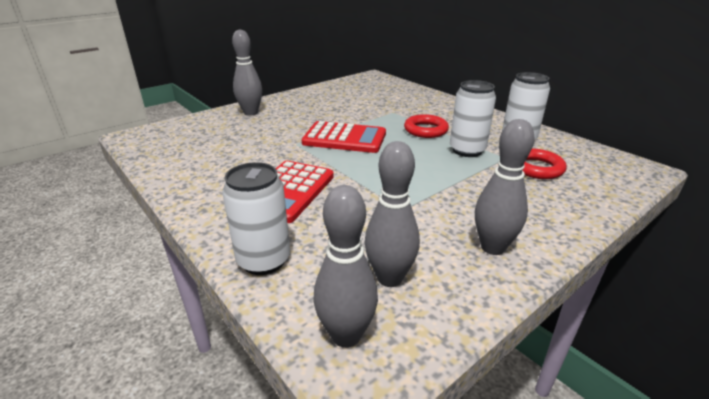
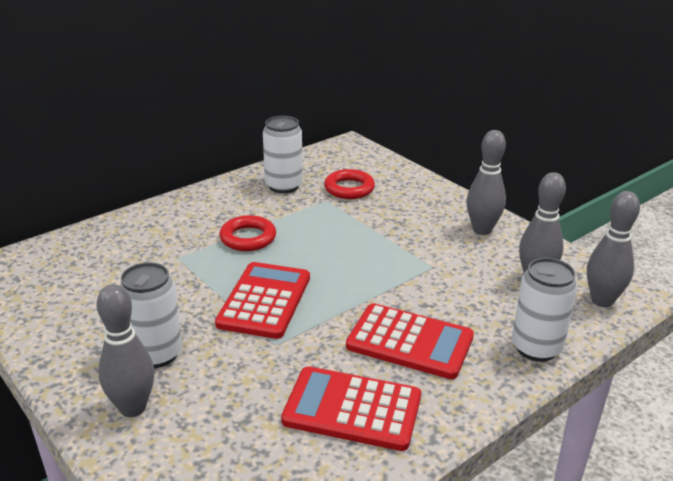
camera: 90 degrees left, 0 degrees up
white can [450,80,496,157] -> white can moved to [120,262,182,368]
none -> red calculator [281,366,421,451]

